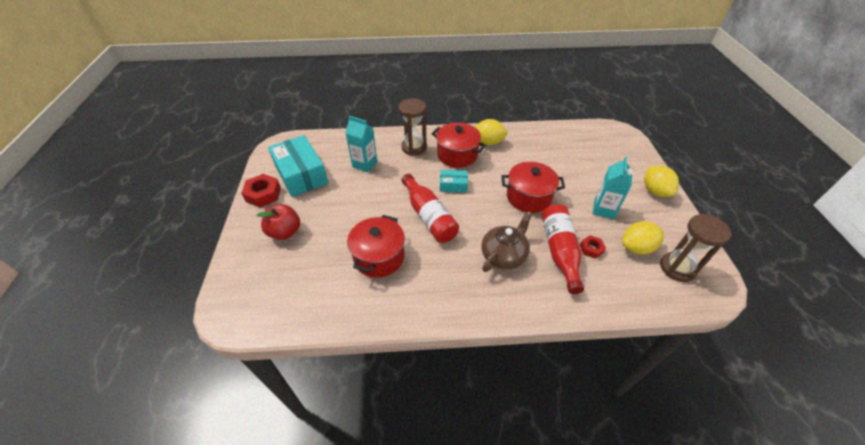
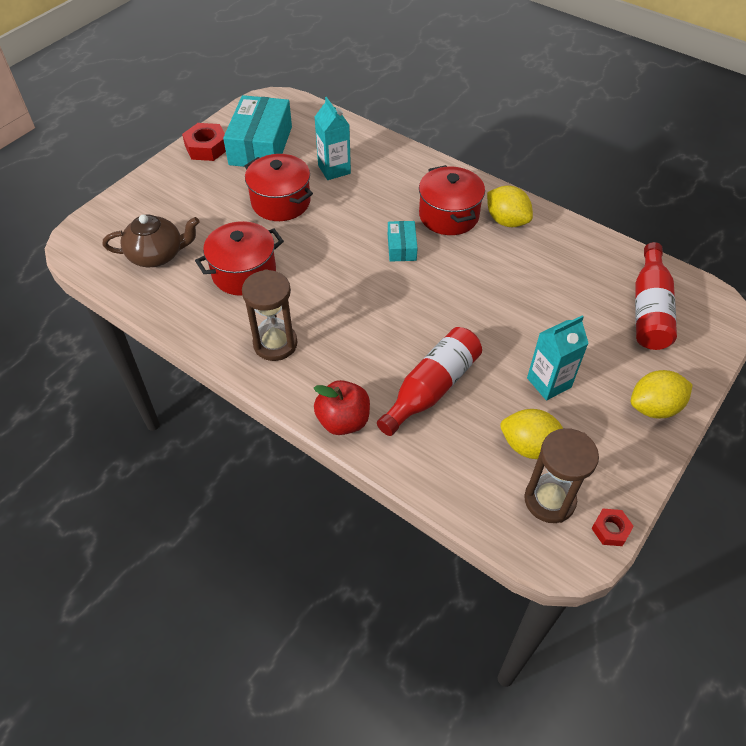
camera: 40 degrees right, 5 degrees up
red apple [256,204,300,240] -> red apple moved to [314,380,370,435]
brown hourglass [399,98,427,156] -> brown hourglass moved to [242,270,297,361]
red bottle [402,174,459,243] -> red bottle moved to [635,242,677,350]
turquoise box [440,170,468,193] -> turquoise box turned 45 degrees clockwise [388,221,418,262]
brown teapot [481,211,532,272] -> brown teapot moved to [103,215,200,267]
red pot [501,162,565,213] -> red pot moved to [245,154,313,221]
red nut [580,236,606,259] -> red nut moved to [591,509,634,546]
yellow lemon [644,165,679,197] -> yellow lemon turned 45 degrees clockwise [631,370,693,418]

